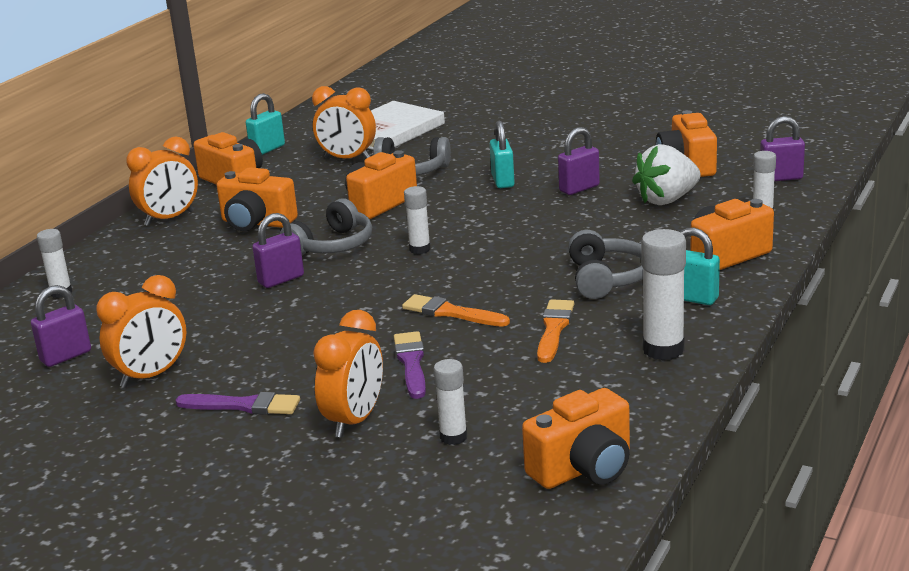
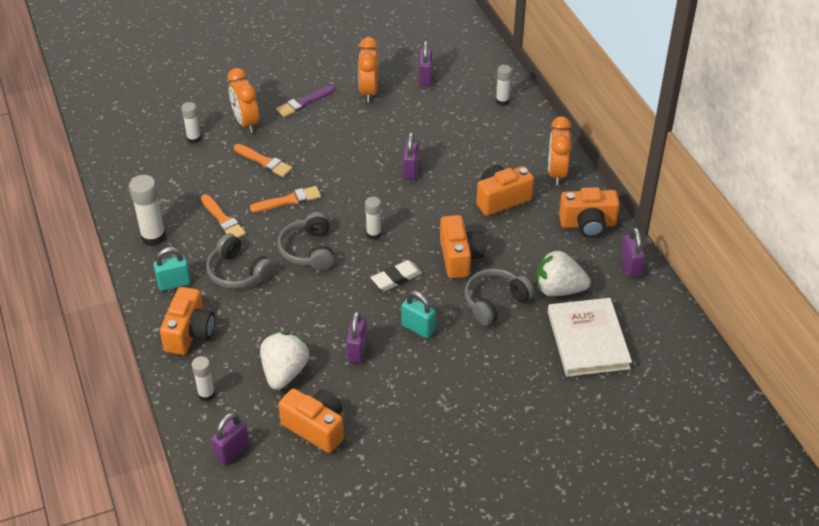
camera: 130 degrees right, 20 degrees up
turquoise padlock [246,93,285,155] -> purple padlock [621,227,645,278]
grey headphones [280,198,372,256] -> grey headphones moved to [277,212,334,270]
orange clock [312,86,376,159] -> white strawberry [536,249,591,296]
purple brush [394,331,426,399] -> orange brush [234,144,293,177]
orange camera [522,388,630,489] -> none
none -> white eraser [371,260,422,291]

